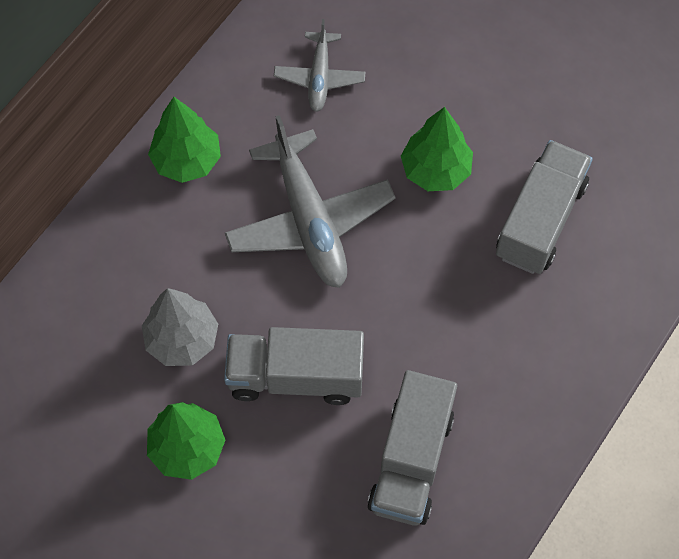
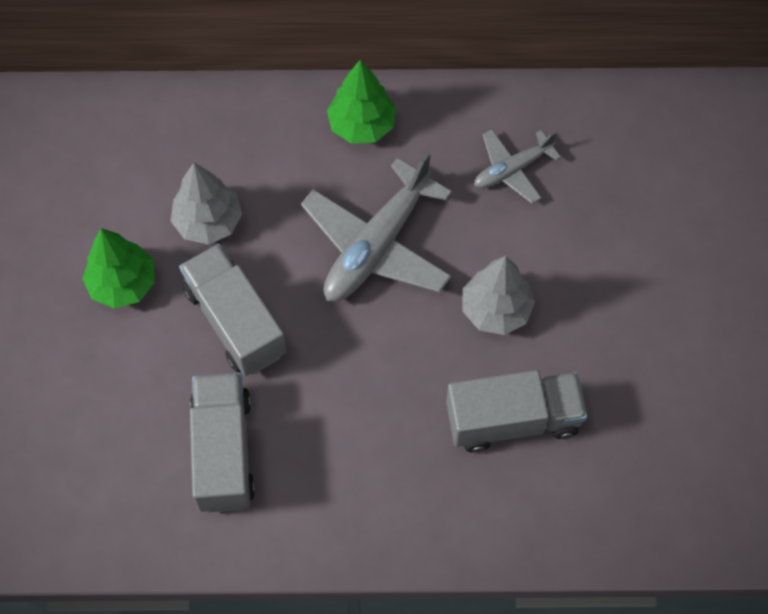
camera: 55 degrees right, 0 degrees up
grey truck [367,370,457,525] -> grey truck turned 105 degrees clockwise [190,372,255,512]
green tree [401,107,473,191] -> grey tree [462,256,535,335]

